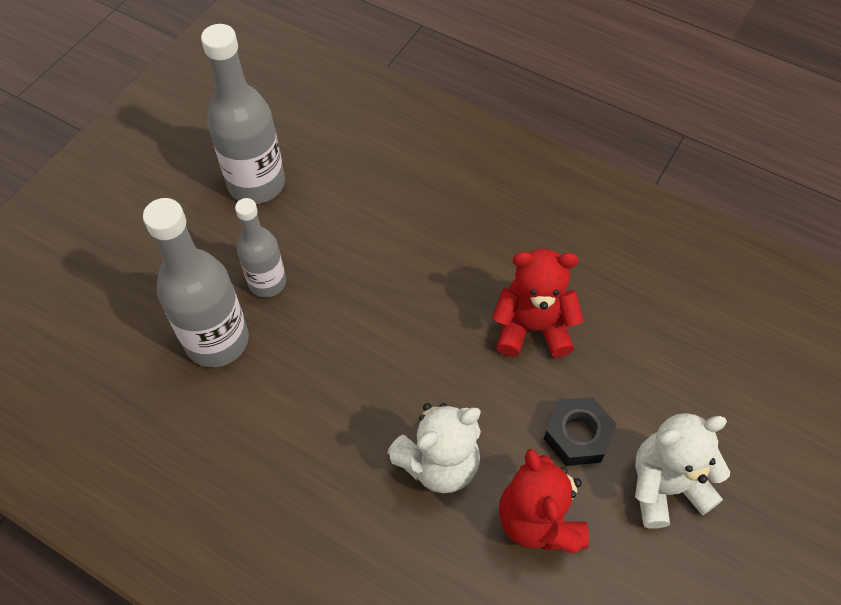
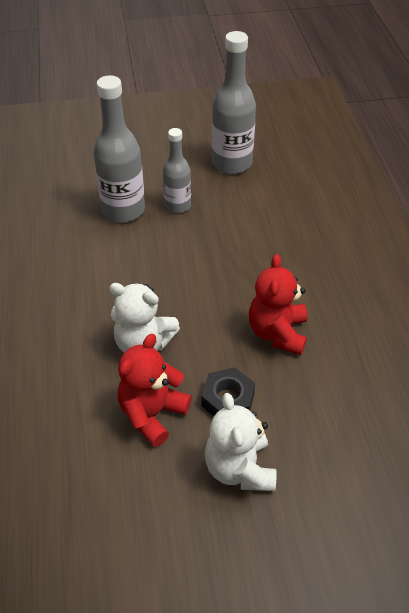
camera: 50 degrees right, 10 degrees down
red teddy bear [492,248,584,358] -> red teddy bear turned 135 degrees counterclockwise [249,254,307,355]
white teddy bear [635,413,730,529] -> white teddy bear turned 135 degrees counterclockwise [205,393,276,491]

